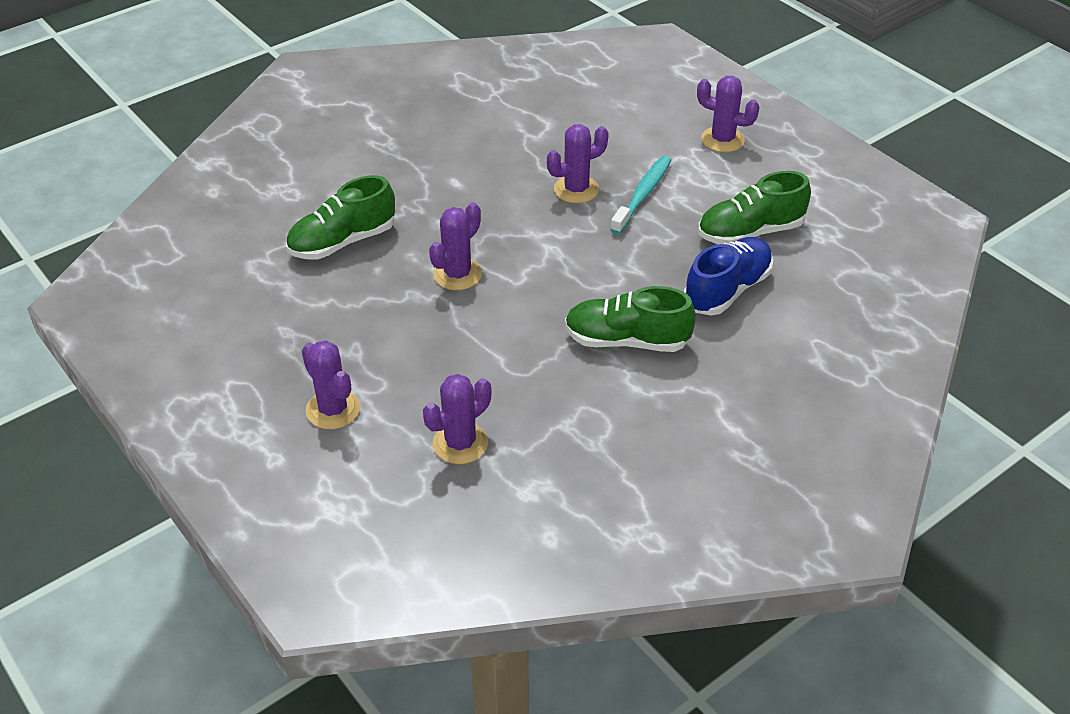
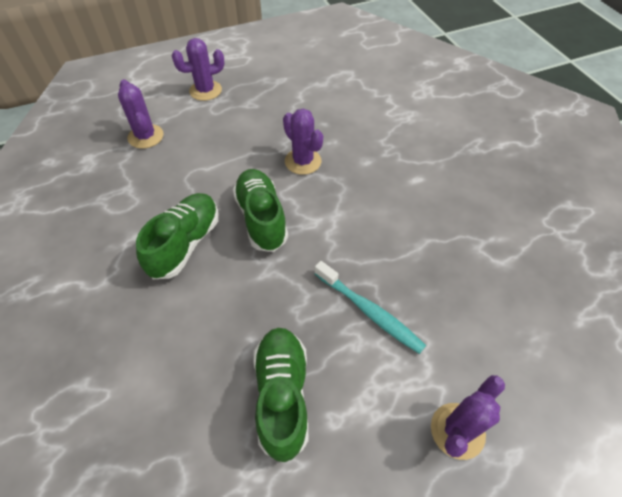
camera: 105 degrees right, 10 degrees up
green shoe [286,175,395,259] -> green shoe moved to [233,169,288,252]
purple cactus [547,124,609,203] -> none
blue shoe [684,237,773,315] -> none

